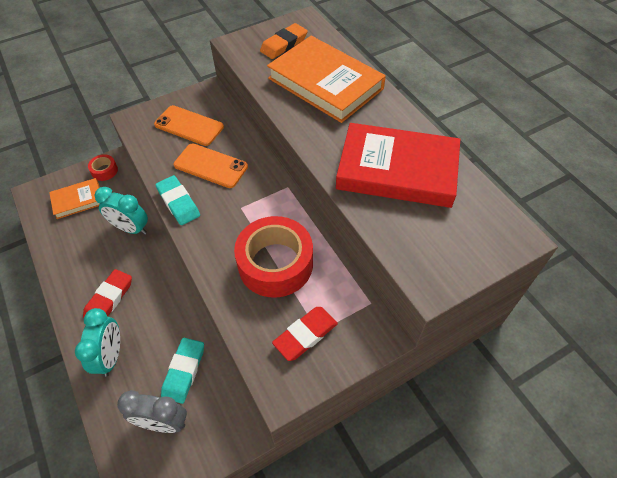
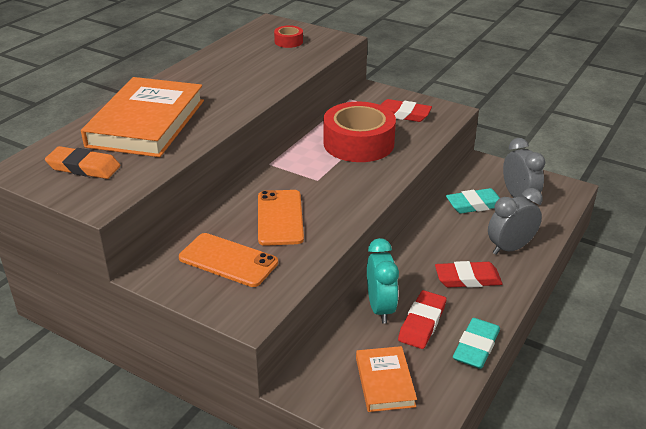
camera: 120 degrees left, 20 degrees down
orange book [49,178,100,219] -> orange book turned 45 degrees clockwise [356,346,417,412]
turquoise clock [75,308,120,377] -> grey clock [488,188,543,255]
red tape [88,154,118,181] -> red tape moved to [274,25,303,48]
orange phone [154,105,224,146] -> orange phone turned 60 degrees counterclockwise [179,233,278,287]
turquoise eraser [155,175,200,225] -> turquoise eraser moved to [453,318,500,369]
red book [336,123,460,208] -> none
none -> red eraser [398,290,447,349]

